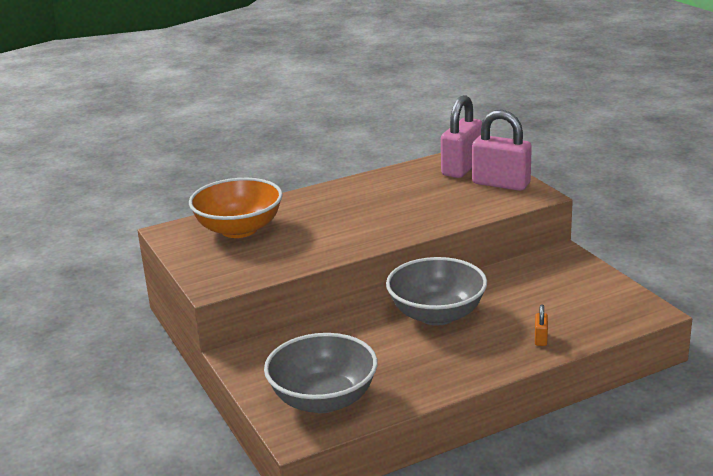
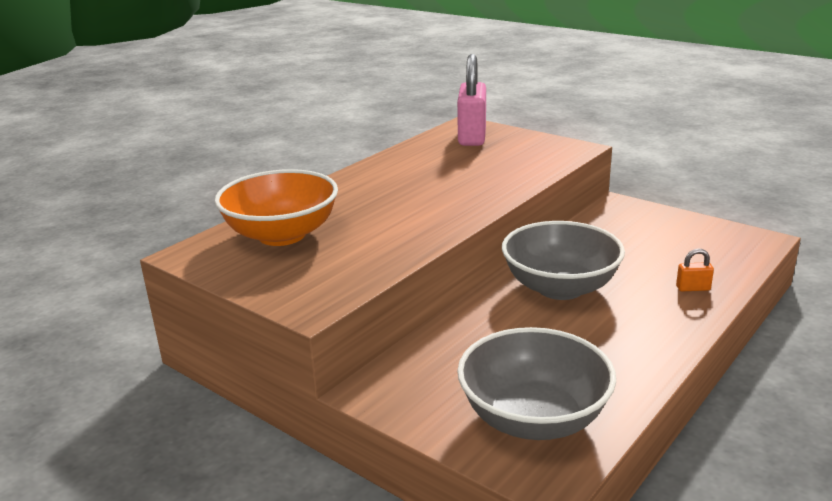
camera: 25 degrees left, 0 degrees up
pink padlock [472,110,532,191] -> none
orange padlock [535,304,548,346] -> orange padlock turned 75 degrees counterclockwise [676,248,714,292]

